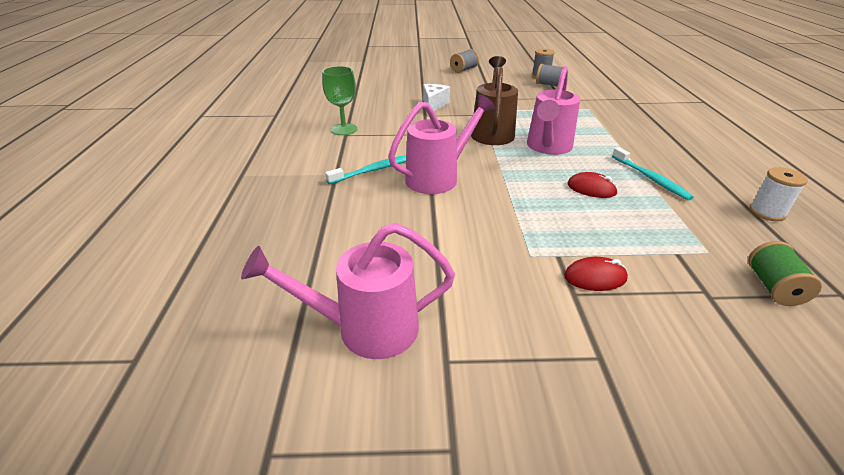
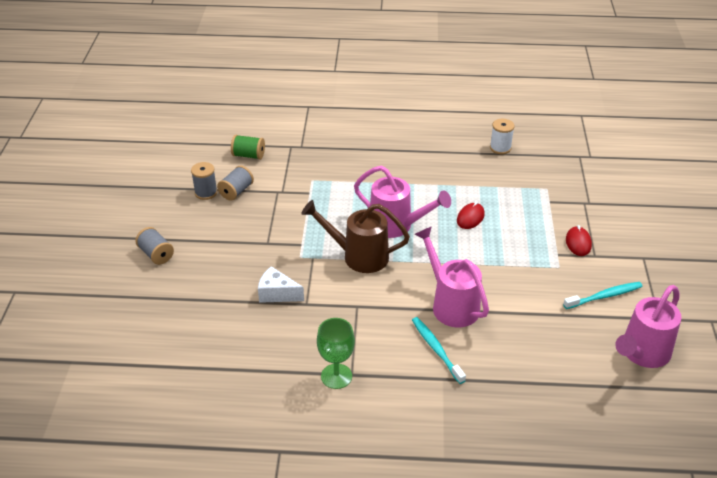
camera: 85 degrees left, 5 degrees up
pink watering can [241,223,455,359] -> pink watering can turned 45 degrees clockwise [615,285,682,368]
turquoise toothbrush [612,147,694,201] -> turquoise toothbrush moved to [563,282,643,309]
green spool [748,241,822,306] -> green spool moved to [231,135,265,160]

